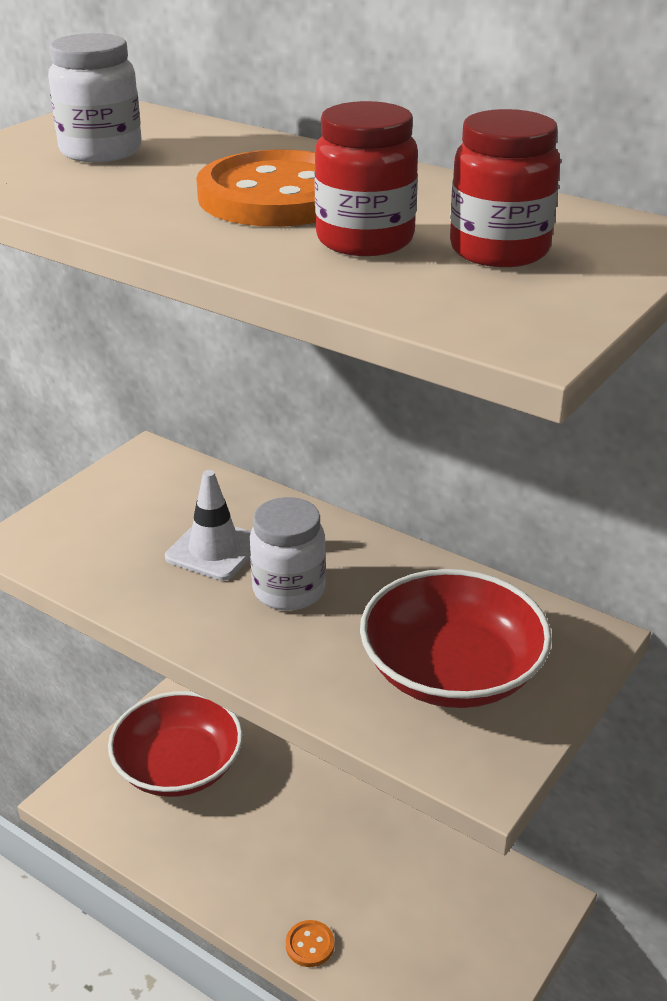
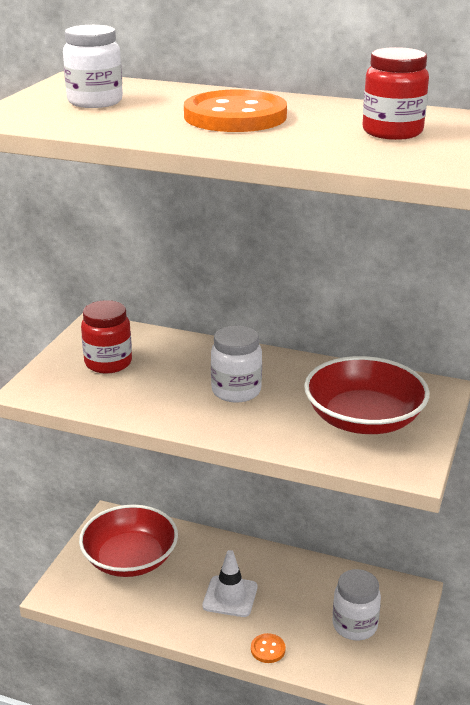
camera: 15 degrees left, 5 degrees down
white traffic cone [165,470,251,581] -> white traffic cone moved to [202,550,257,617]
red jar [314,101,418,256] -> red jar moved to [81,300,132,373]
none -> white jar [332,569,381,640]

